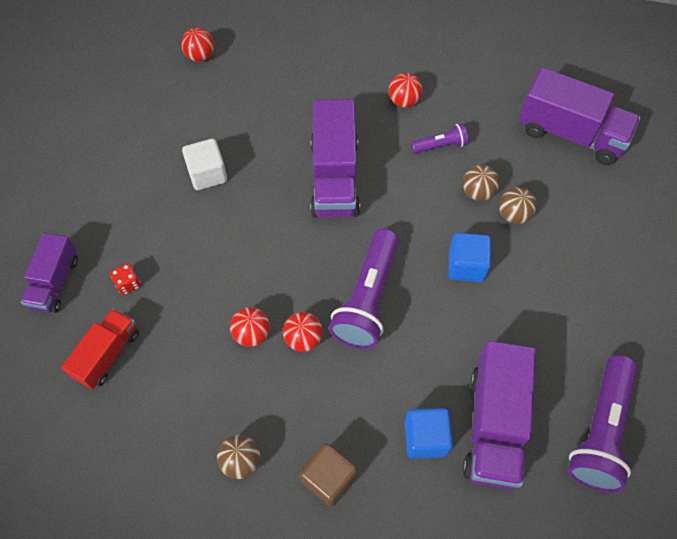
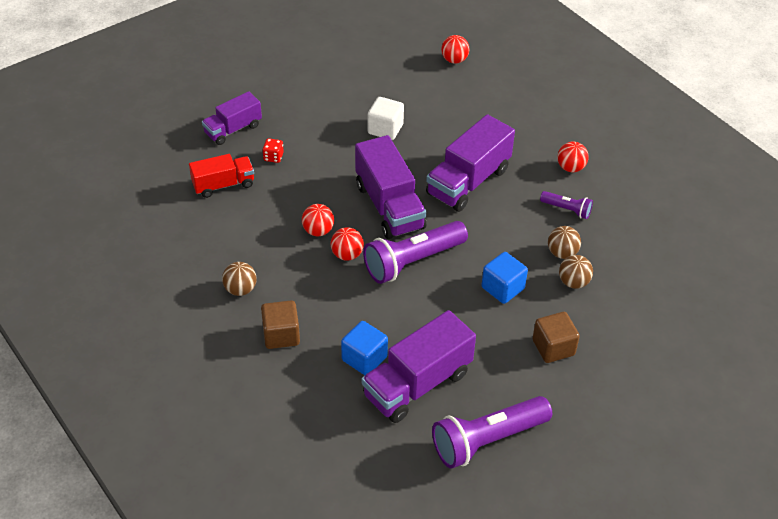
camera: 40 degrees right, 15 degrees down
purple truck [519,67,640,165] -> purple truck moved to [355,135,426,239]
none -> brown cube [533,312,580,363]

